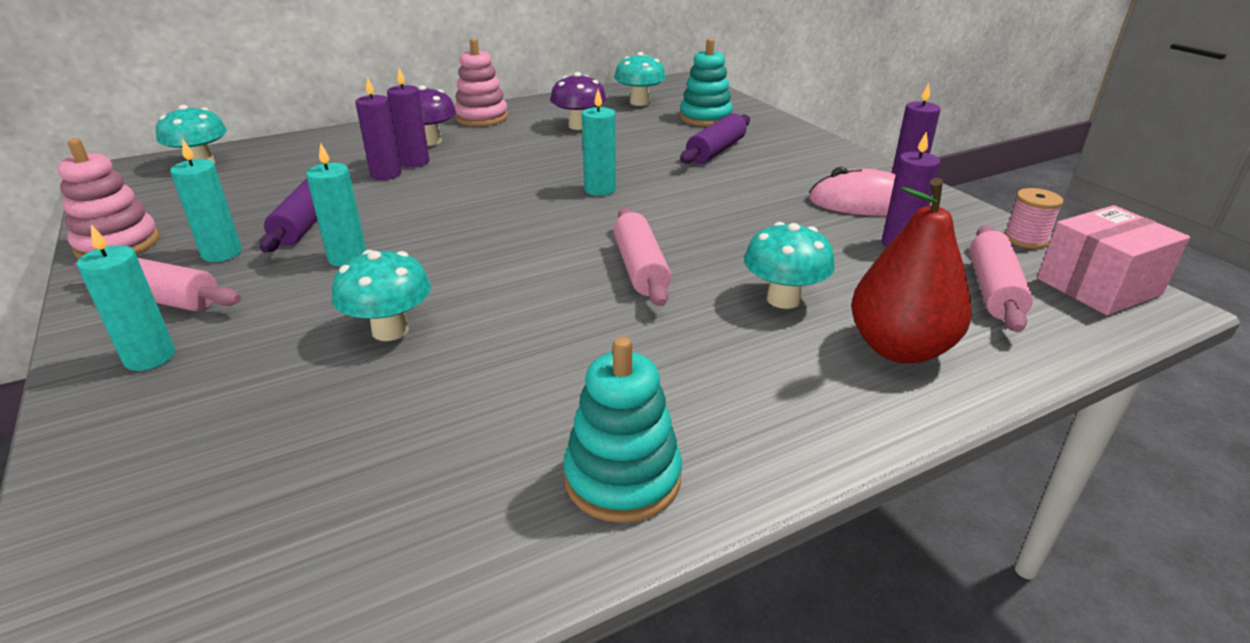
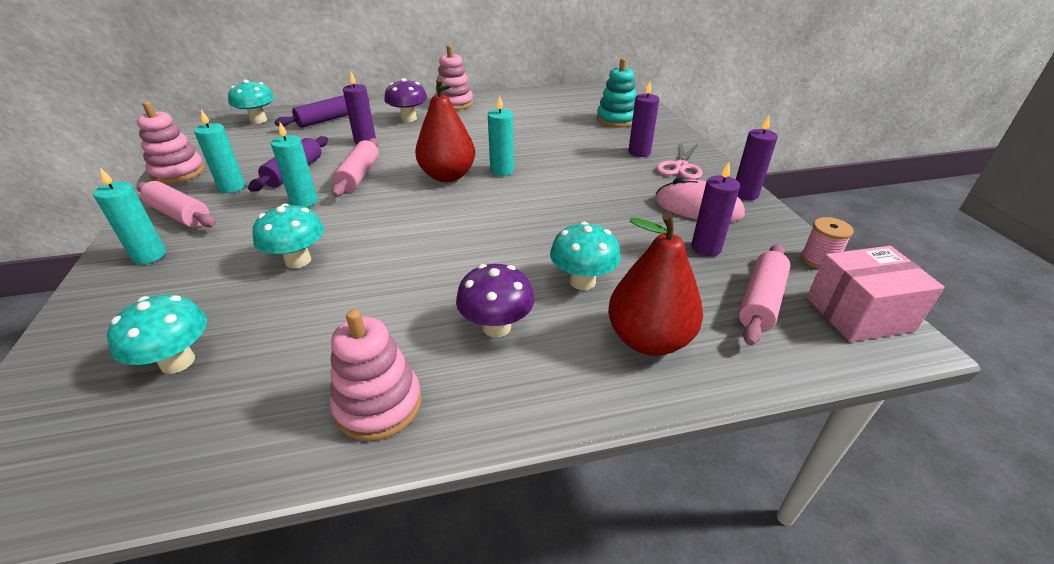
camera: 15 degrees right, 5 degrees up
purple candle [387,68,430,168] -> purple candle moved to [628,81,659,157]
purple mushroom [550,72,606,130] -> purple mushroom moved to [456,264,535,337]
turquoise stacking toy [563,337,682,523] -> pink stacking toy [330,309,422,441]
pink rolling pin [613,208,671,306] -> pink rolling pin moved to [331,138,379,197]
turquoise mushroom [614,52,666,106] -> turquoise mushroom moved to [107,295,207,374]
purple rolling pin [680,113,750,164] -> purple rolling pin moved to [275,95,369,128]
none -> red pear [415,78,475,182]
none -> pink scissors [656,142,703,180]

